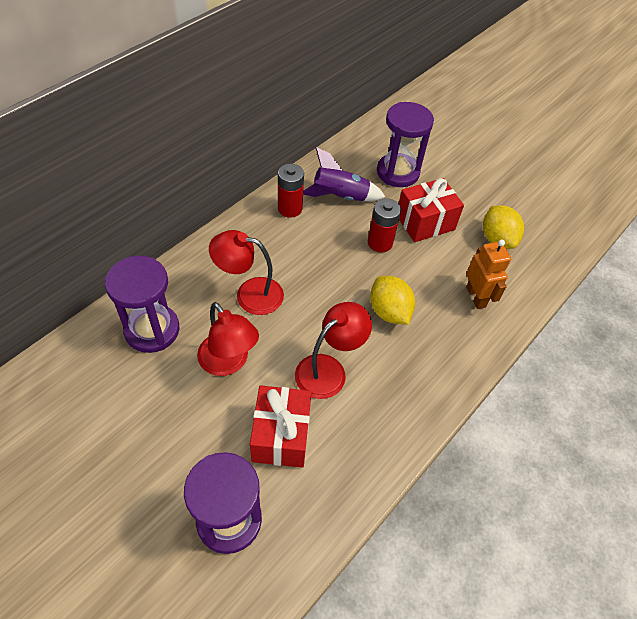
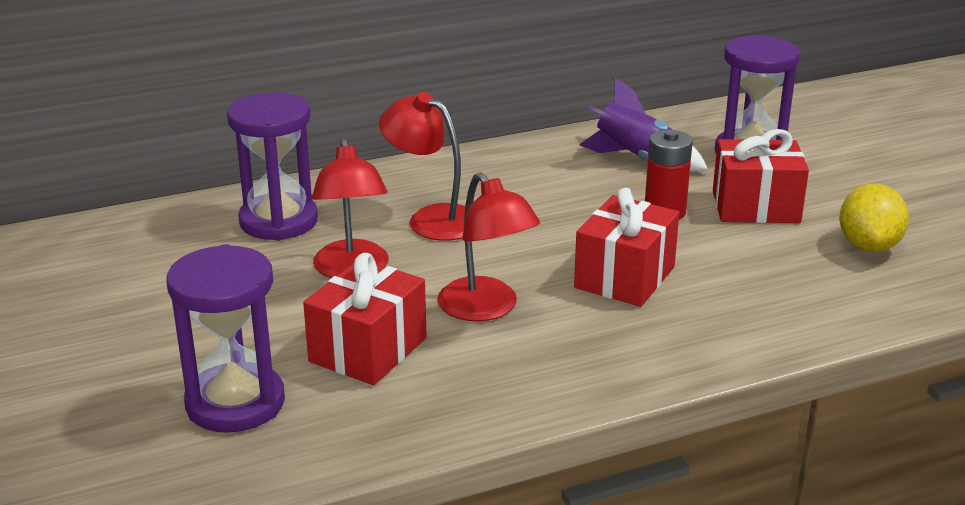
camera: 30 degrees right, 25 degrees down
red battery [278,164,304,218] -> none
red lamp [295,302,372,399] -> red lamp turned 75 degrees clockwise [438,172,540,321]
yellow lemon [370,276,415,325] -> red gift [574,188,679,307]
orange robot [466,240,511,309] -> none

